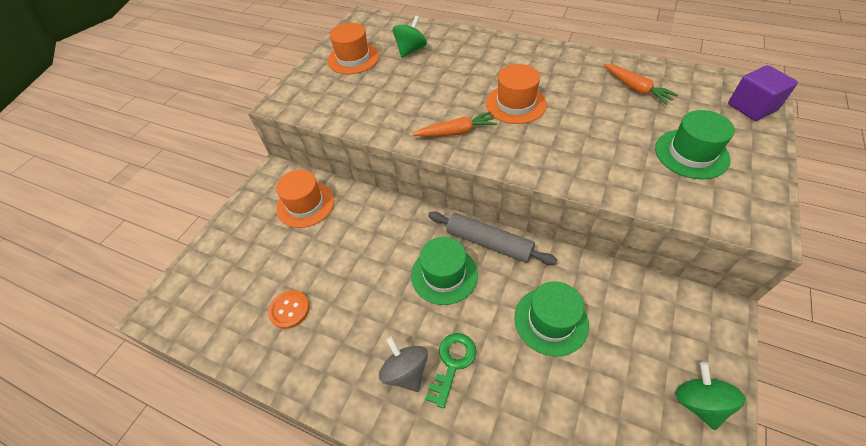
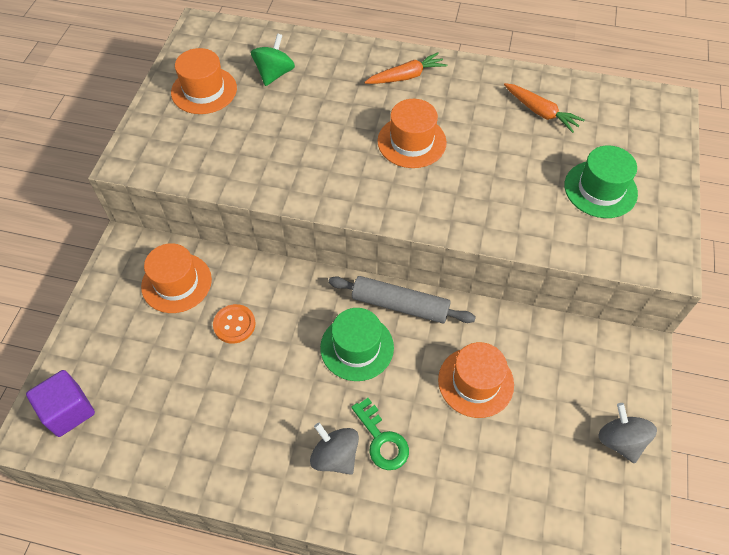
camera: 15 degrees left, 5 degrees up
orange button [268,290,310,329] -> orange button moved to [213,304,255,344]
orange carrot [413,112,497,137] -> orange carrot moved to [364,53,447,84]
green key [426,333,476,408] -> green key turned 135 degrees clockwise [351,398,409,470]
green hat [514,281,589,357] -> orange hat [438,342,514,418]
green spinning top [675,362,746,430] -> grey spinning top [598,403,657,463]
purple cube [728,65,798,121] -> purple cube moved to [26,370,95,437]

